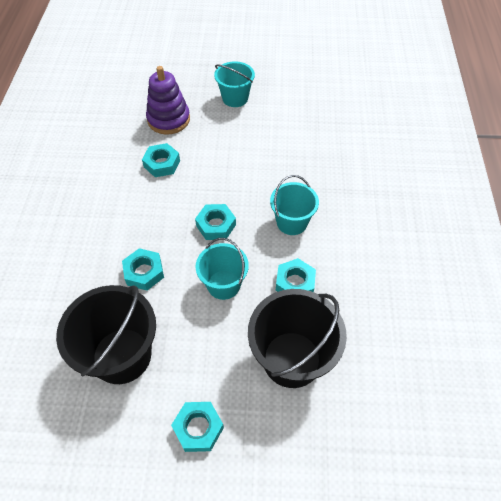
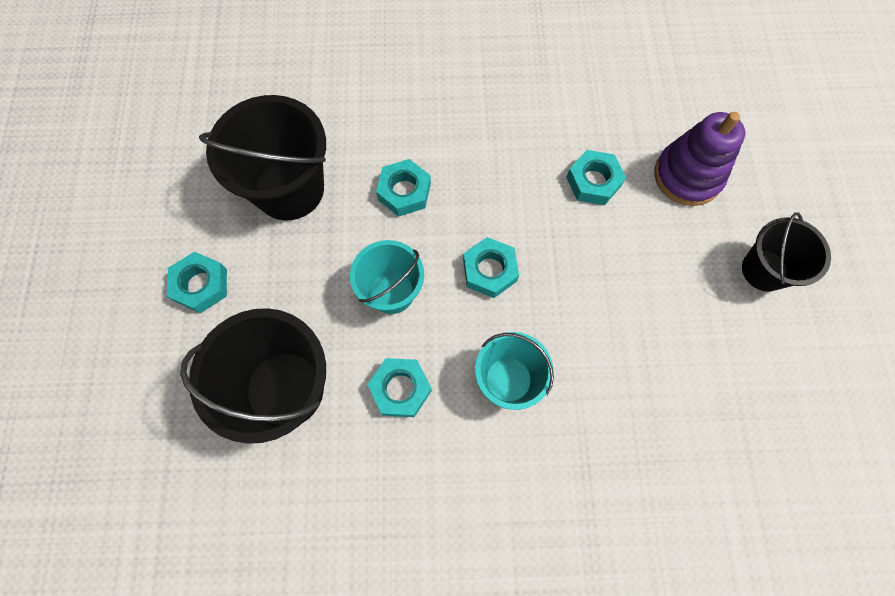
camera: 85 degrees right, 15 degrees up
turquoise bucket [214,61,255,107] -> black bucket [742,213,831,292]

